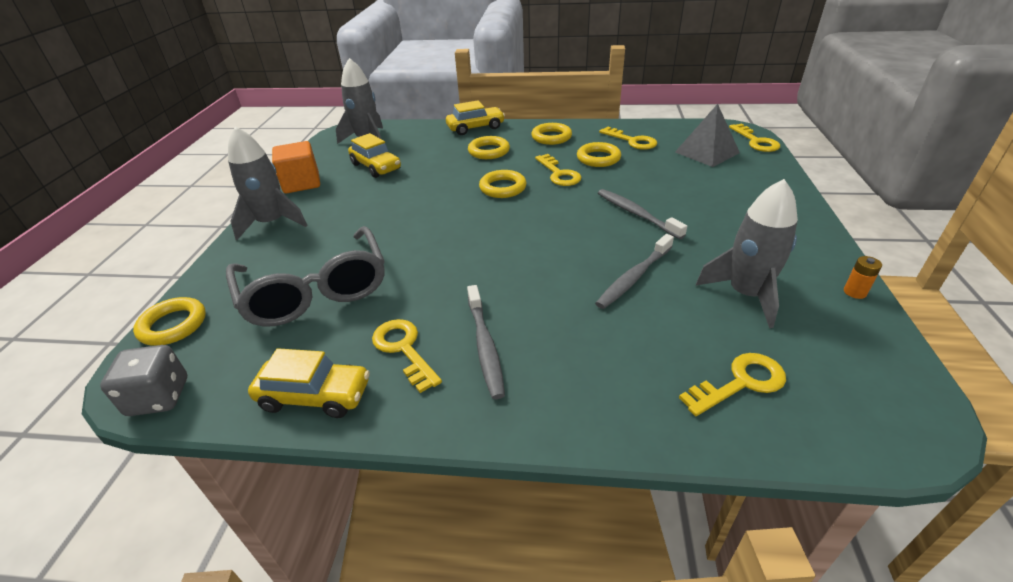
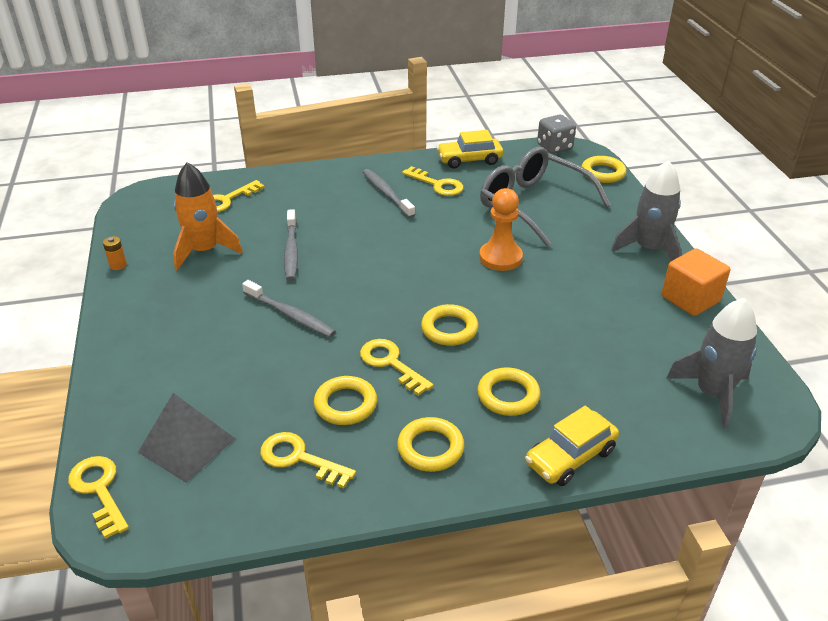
camera: 160 degrees right, 0 degrees up
yellow car [348,133,401,178] -> none
grey toothbrush [595,234,674,309] -> grey toothbrush turned 150 degrees clockwise [284,209,298,281]
grey rocket [696,179,798,328] -> orange rocket [173,162,243,270]
none -> orange pawn [479,188,523,271]

